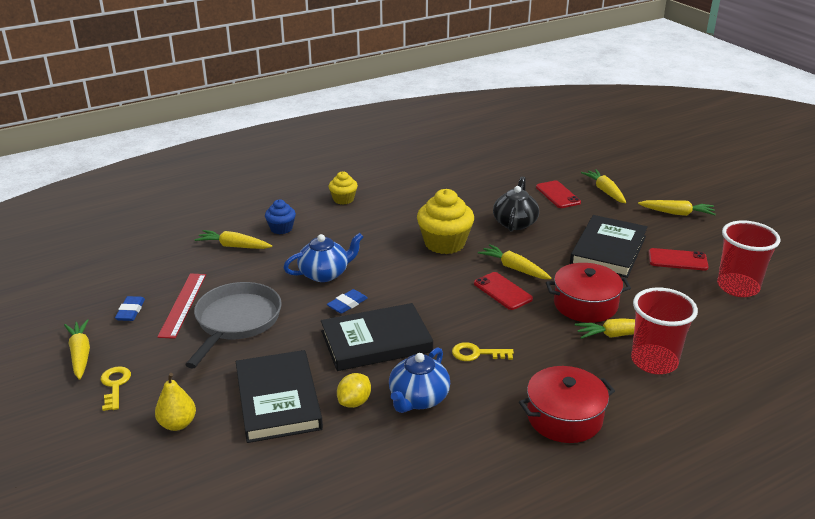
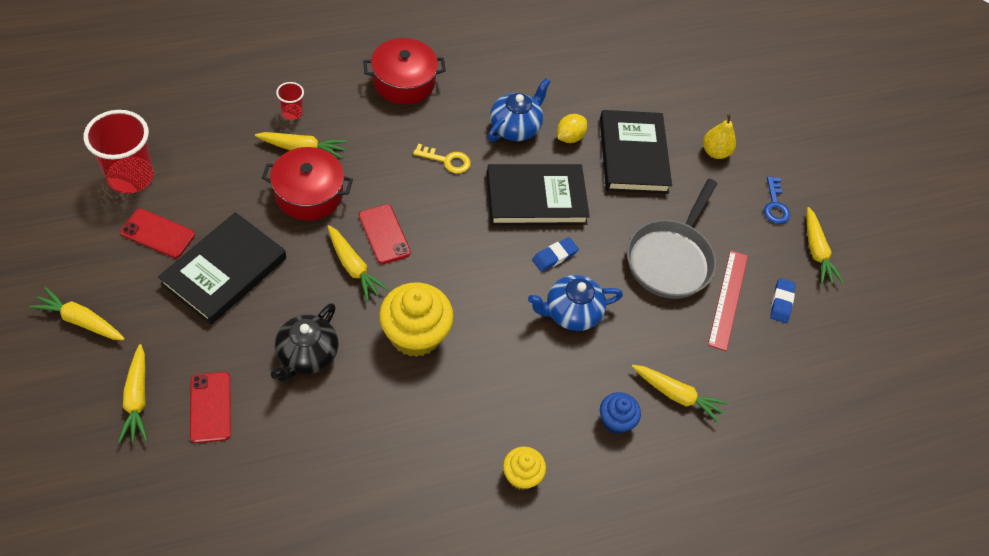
camera: 175 degrees left, 25 degrees up
yellow key [101,366,131,411] -> blue key [764,176,790,224]
red cup [631,287,698,374] -> red cup [276,82,304,120], size x0.48

